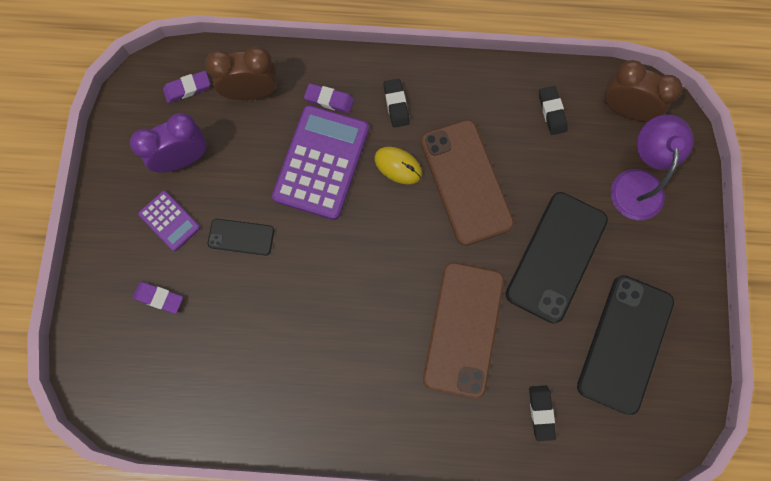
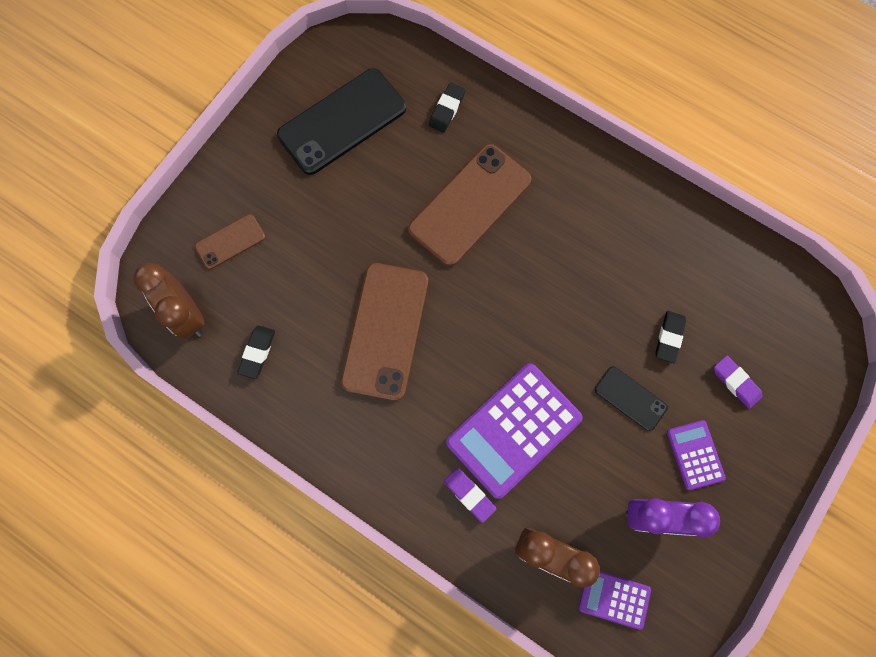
camera: 150 degrees left, 0 degrees up
purple eraser [163,71,210,103] -> purple calculator [579,571,651,630]
yellow mouse [375,147,422,184] -> none
black eraser [383,79,410,128] -> black eraser moved to [655,311,686,363]
black phone [506,192,608,323] -> none
purple lamp [611,115,693,220] -> brown phone [195,214,265,269]

